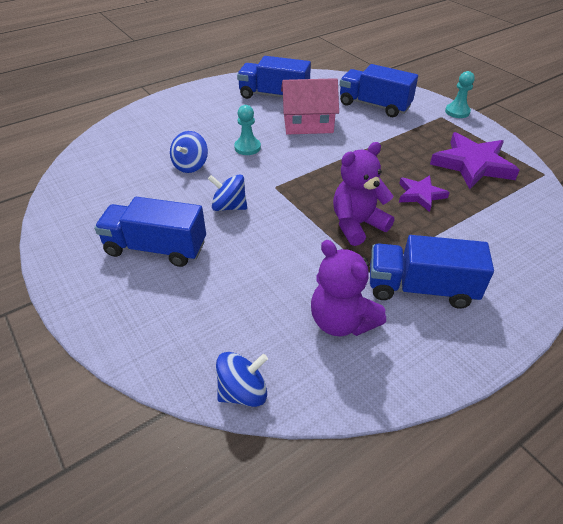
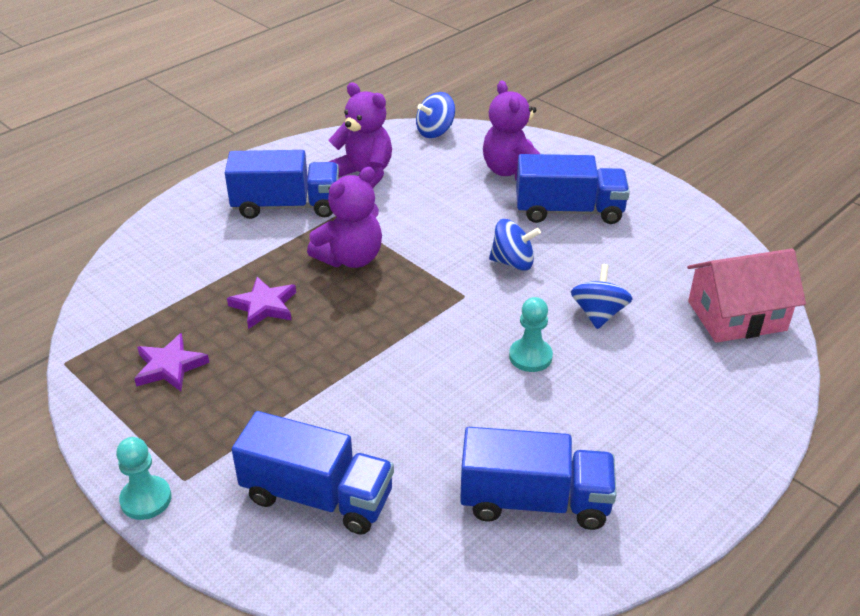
camera: 170 degrees right, 5 degrees down
pink house [281,78,339,134] -> pink house moved to [687,248,806,343]
purple star [430,132,520,189] -> purple star [134,333,210,391], size x0.58
none -> purple teddy bear [483,80,540,180]

